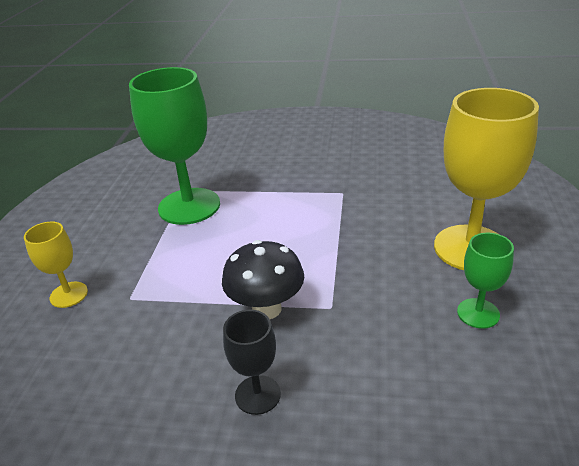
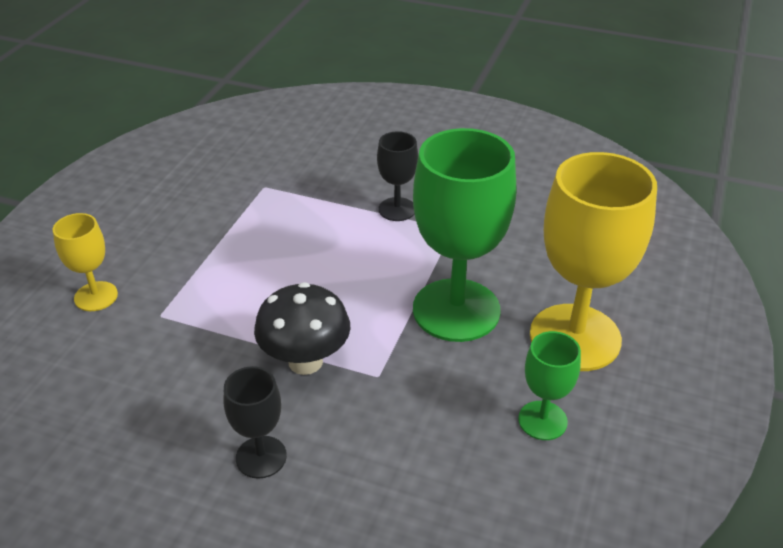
camera: 10 degrees right, 5 degrees up
green goblet [129,67,220,225] -> green goblet moved to [413,128,516,342]
none -> black goblet [377,131,418,221]

